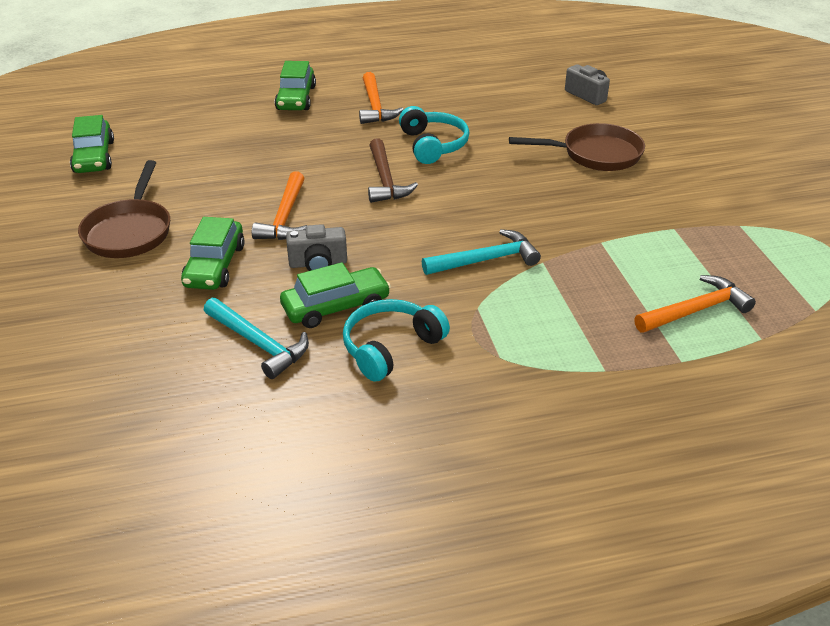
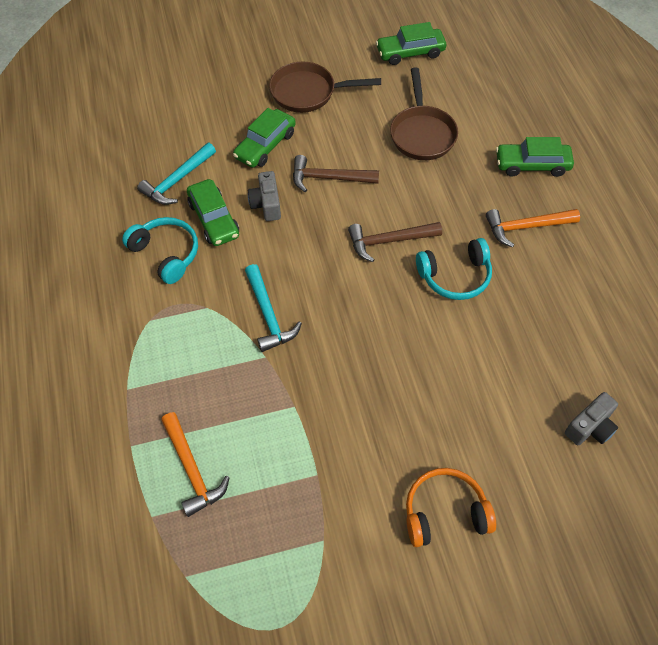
camera: 90 degrees right, 20 degrees up
green car [181,217,245,290] -> green car turned 60 degrees counterclockwise [233,108,296,168]
orange hammer [252,171,308,240] -> brown hammer [293,155,379,192]
brown pan [509,123,645,171] -> brown pan moved to [390,68,458,160]
none -> orange headphones [406,468,496,547]

